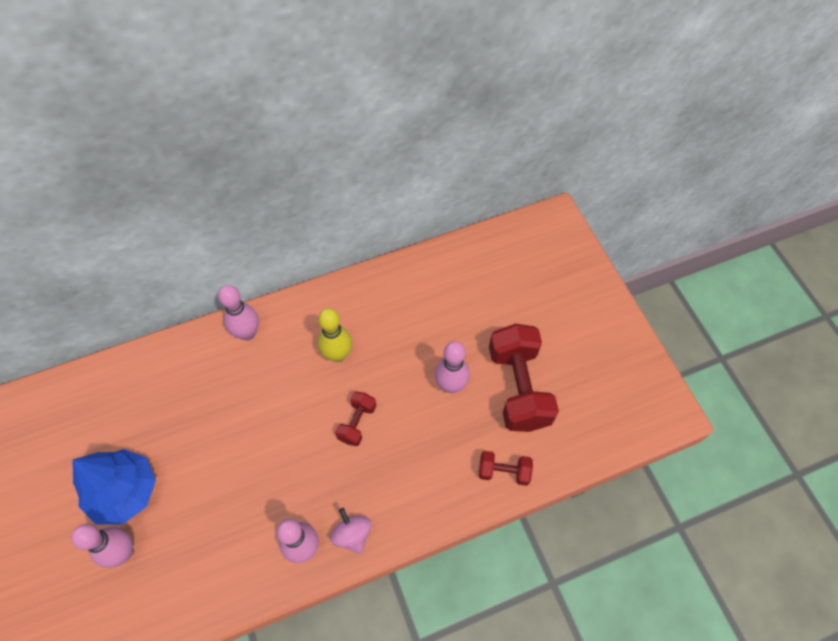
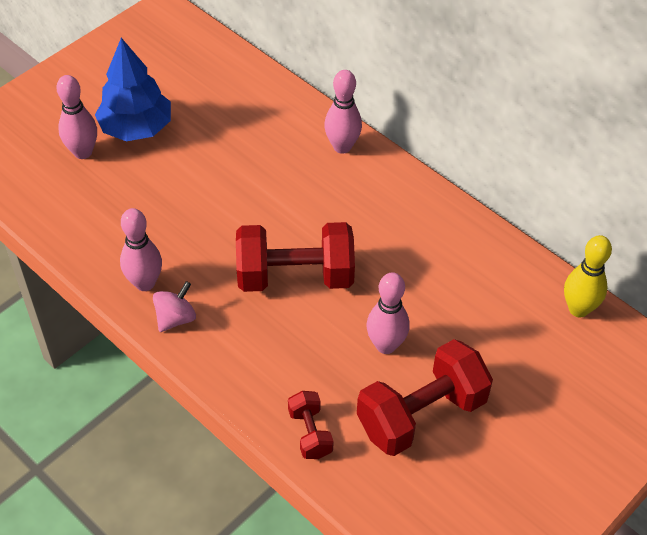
camera: 65 degrees right, 10 degrees down
yellow bowling pin [318,308,352,362] -> yellow bowling pin moved to [564,235,612,317]
red dumbbell [335,392,376,446] -> red dumbbell [236,222,355,292], size x2.00

